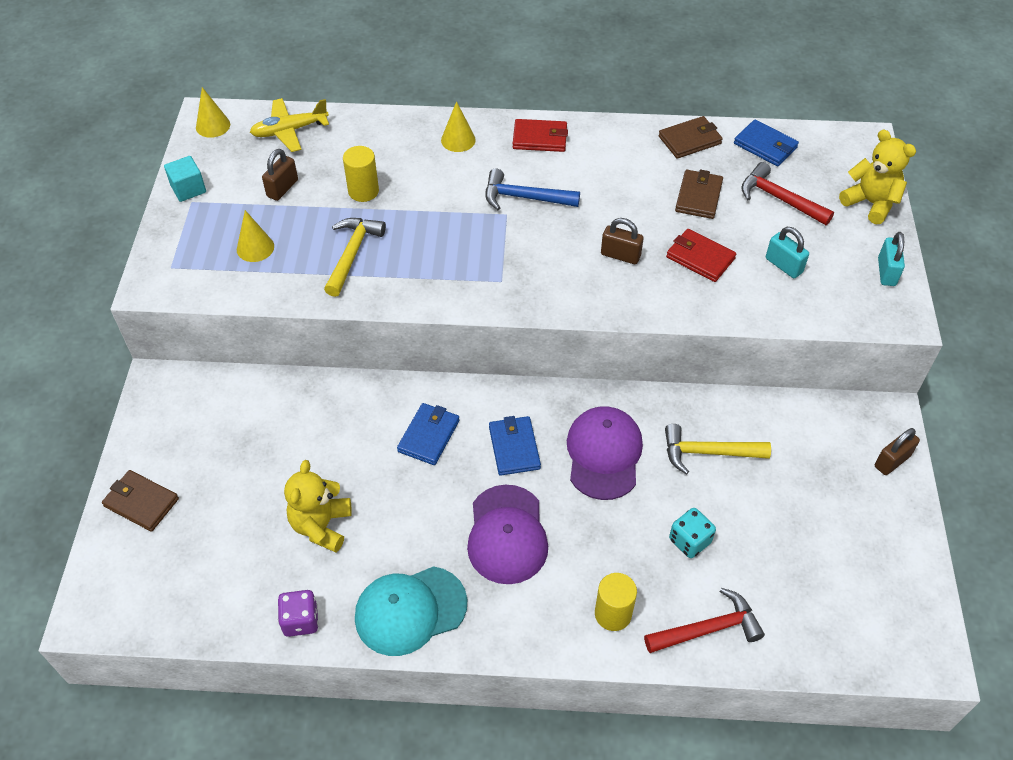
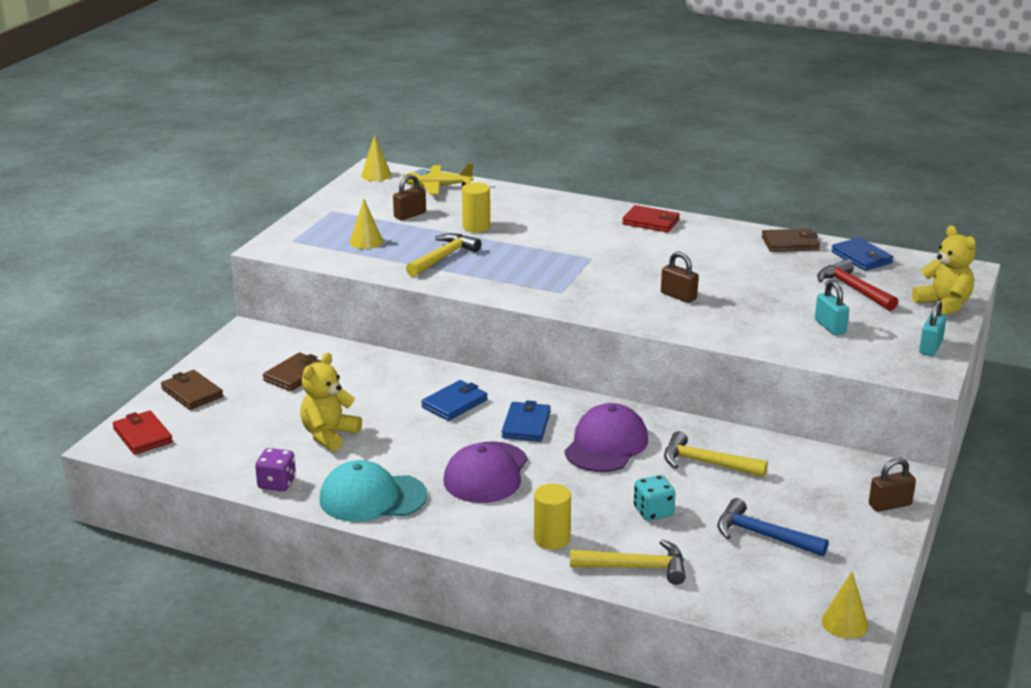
camera: 20 degrees right, 25 degrees down
turquoise cube [164,156,206,202] -> none
yellow cone [441,101,476,152] -> yellow cone moved to [822,572,868,639]
blue hammer [485,169,580,210] -> blue hammer moved to [717,498,829,557]
red hammer [644,588,765,653] -> yellow hammer [570,539,686,585]
red wallet [666,229,736,282] -> red wallet moved to [113,411,173,455]
brown wallet [675,170,723,219] -> brown wallet moved to [263,352,322,391]

